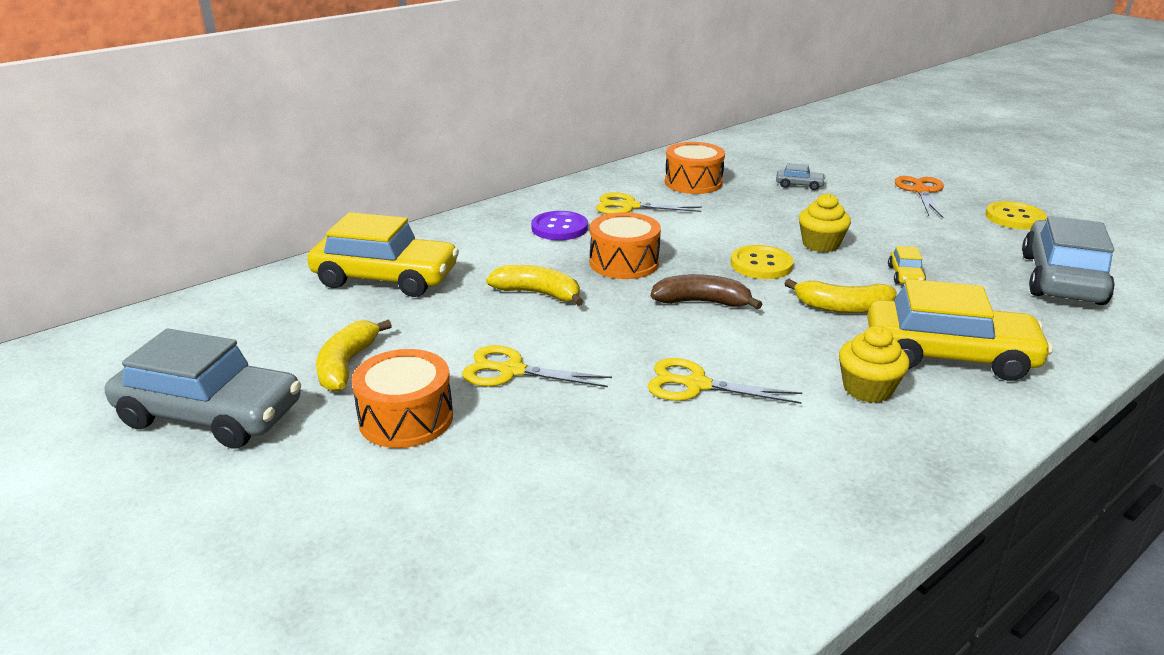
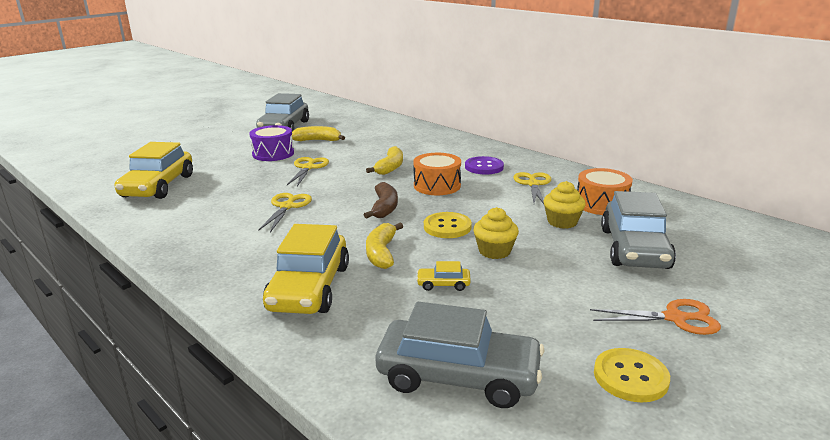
camera: 85 degrees right, 5 degrees down
yellow car [307,212,459,297] -> yellow car moved to [115,142,193,199]
orange drum [351,349,453,448] -> purple drum [249,125,294,161]
grey car [776,163,826,190] -> grey car [601,191,676,269], size x2.39
yellow cupcake [839,326,909,403] -> yellow cupcake moved to [544,181,586,229]

